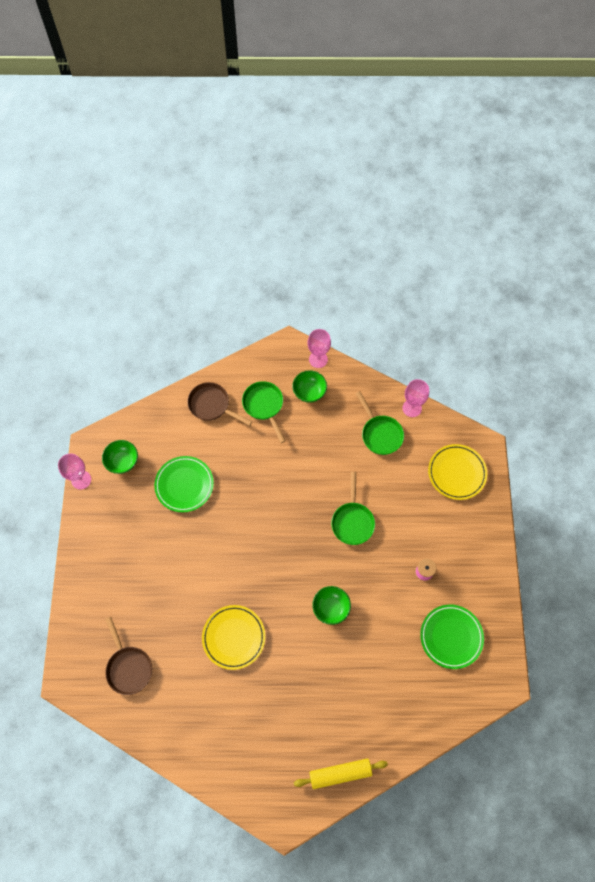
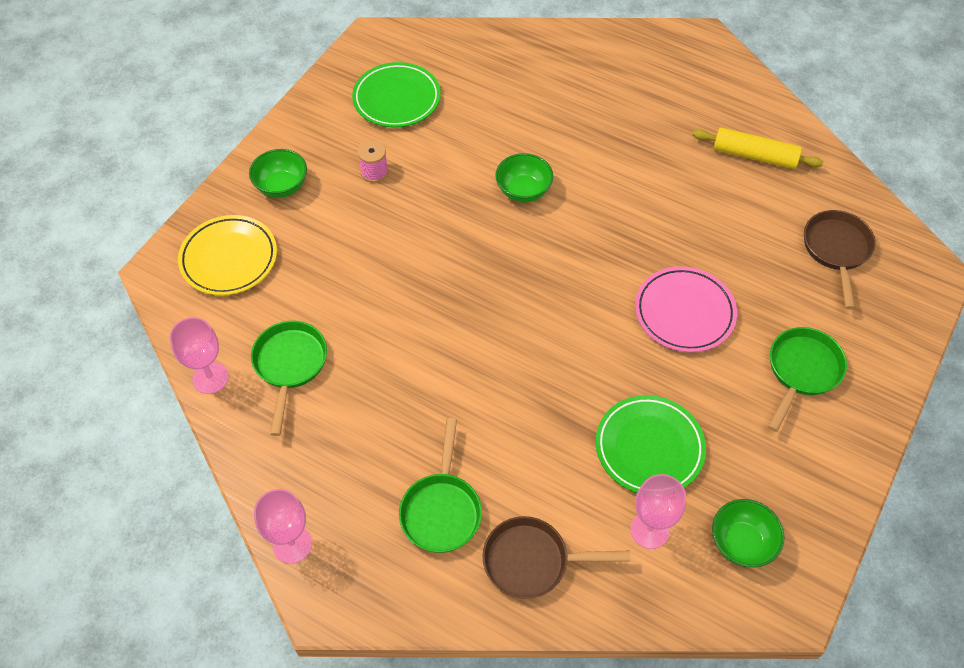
camera: 150 degrees left, 10 degrees down
pink goblet [58,453,91,490] -> pink goblet moved to [630,474,686,549]
brown pan [187,382,252,426] -> brown pan turned 120 degrees clockwise [482,516,630,599]
yellow plate [202,605,265,670] -> none
green bowl [292,370,327,403] -> green bowl moved to [249,149,307,198]
yellow rolling pin [294,758,388,789] -> yellow rolling pin moved to [693,127,823,169]
green pan [331,472,375,545] -> green pan moved to [768,327,847,432]
none -> pink plate [635,266,737,352]

